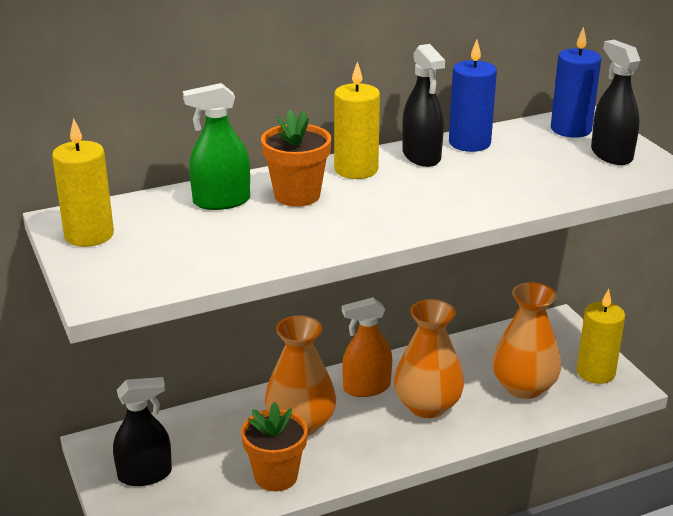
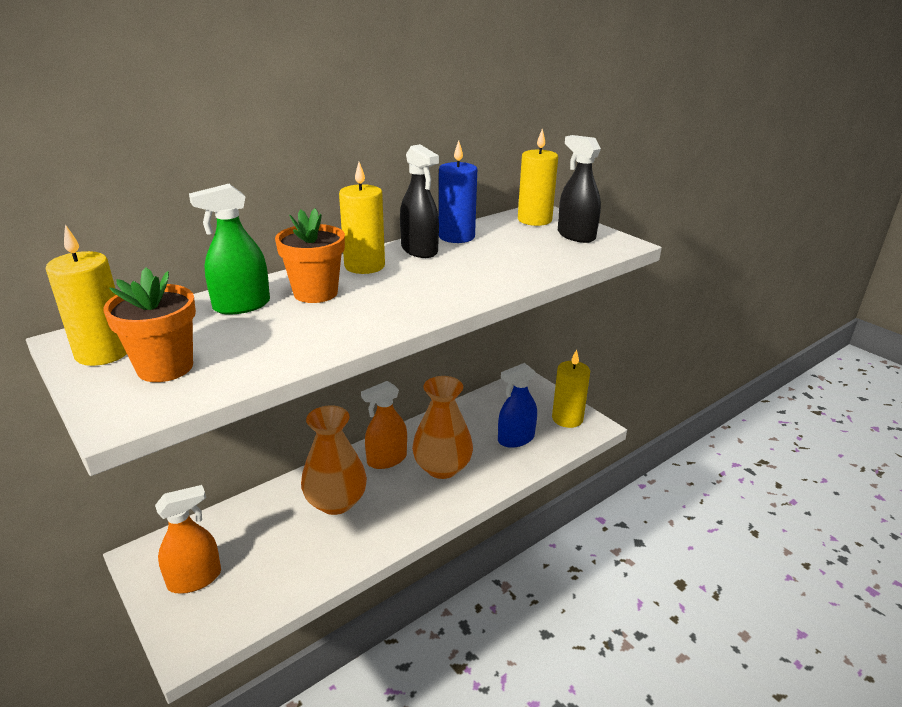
camera: 15 degrees left, 0 degrees up
black spray bottle [113,377,172,486] -> orange spray bottle [155,485,221,594]
orange flower pot [241,402,308,491] -> orange flower pot moved to [103,267,196,382]
orange vase [492,282,561,399] -> blue spray bottle [498,363,537,448]
blue candle [551,27,601,138] -> yellow candle [518,128,558,226]

